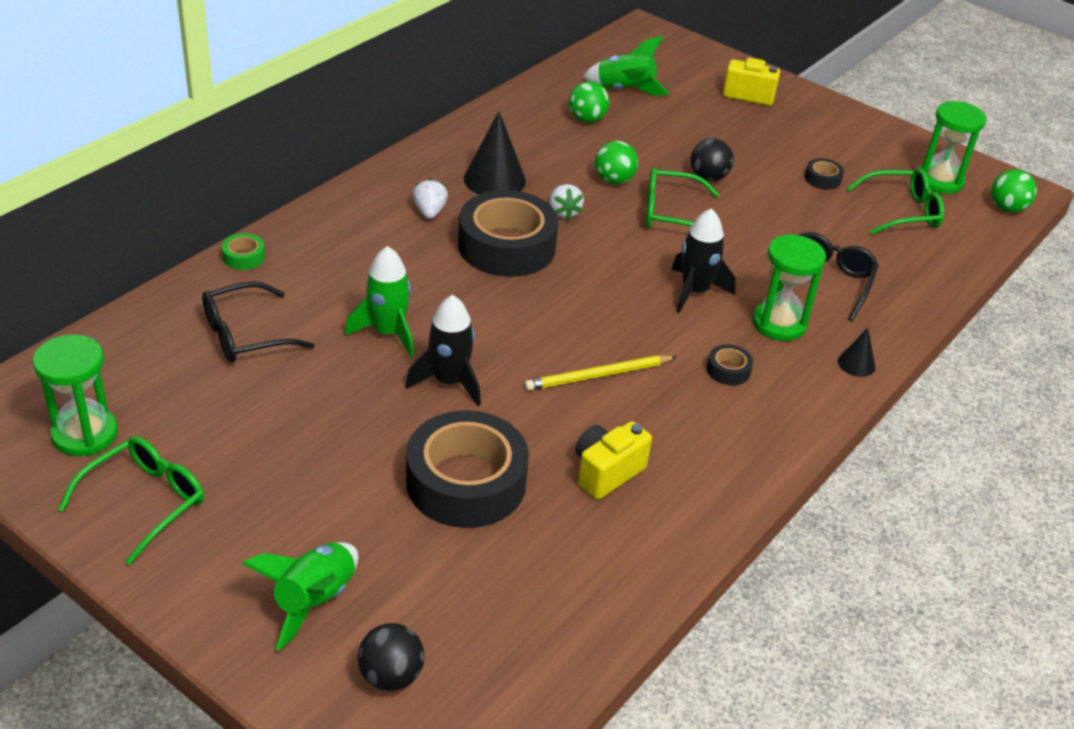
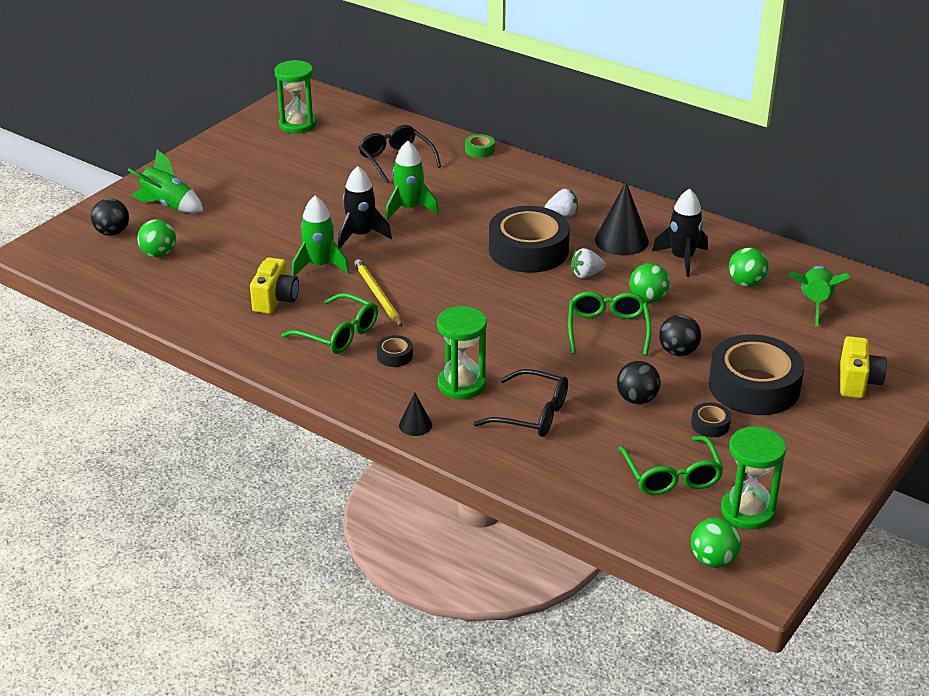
camera: 90 degrees right, 5 degrees down
green glasses [58,436,204,564] -> green glasses moved to [281,293,378,354]
black tape [406,410,529,528] -> black tape moved to [709,334,804,415]
yellow camera [575,421,652,499] -> yellow camera turned 60 degrees clockwise [250,257,299,314]
black rocket [672,208,736,313] -> black rocket moved to [652,189,708,277]
none -> green ball [137,219,176,258]
none -> green rocket [292,196,349,276]
none -> black ball [617,361,661,404]

